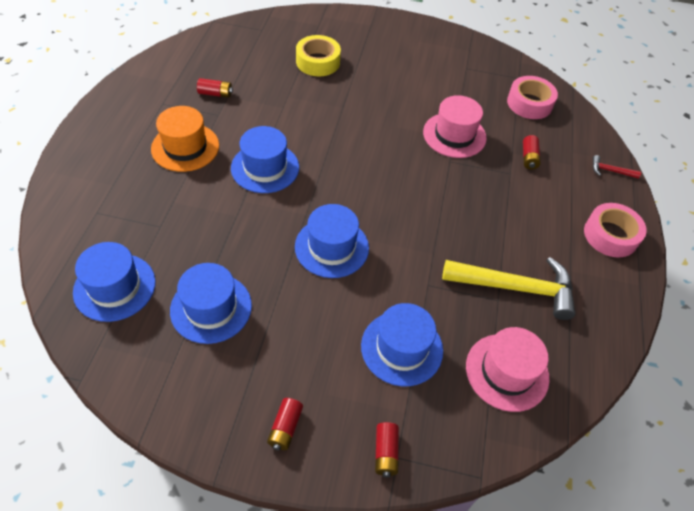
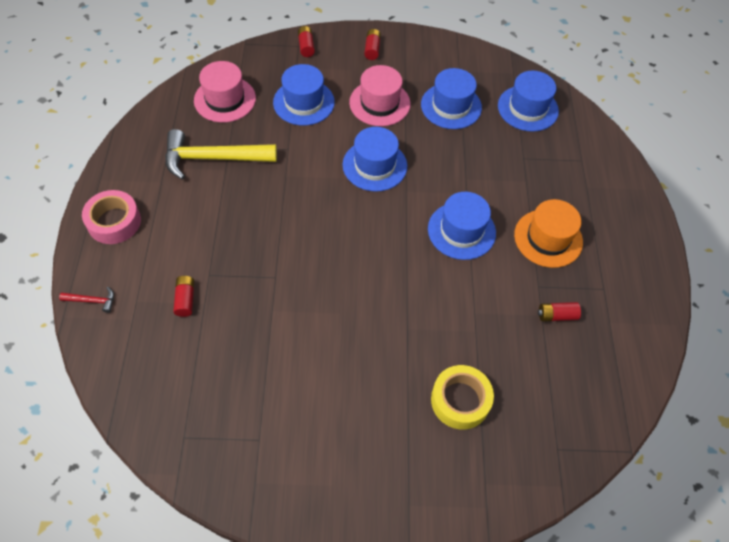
camera: 170 degrees right, 5 degrees up
pink hat [423,95,487,158] -> pink hat moved to [349,65,410,126]
pink tape [507,76,558,119] -> none

